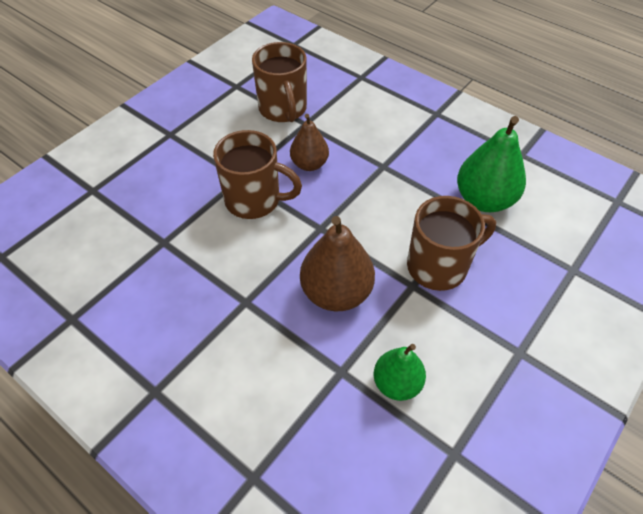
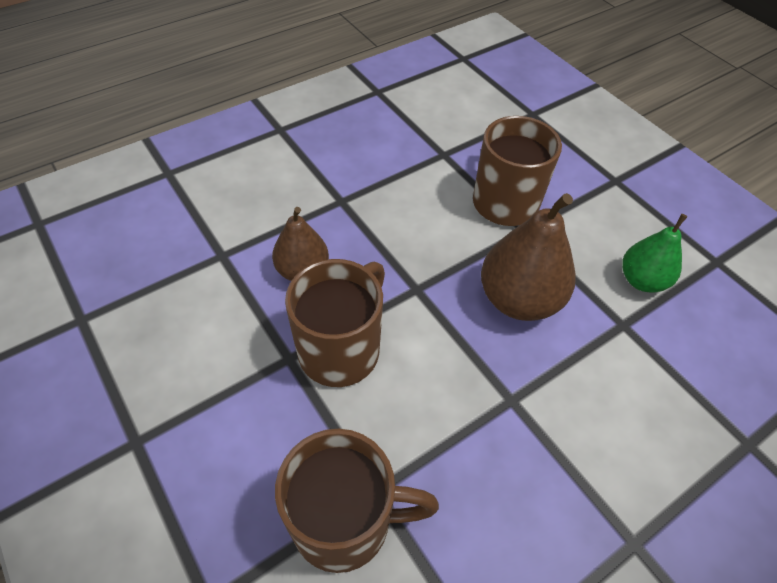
camera: 75 degrees left, 0 degrees up
brown mug [252,42,307,122] -> brown mug moved to [275,429,439,573]
green pear [457,116,526,212] -> none

